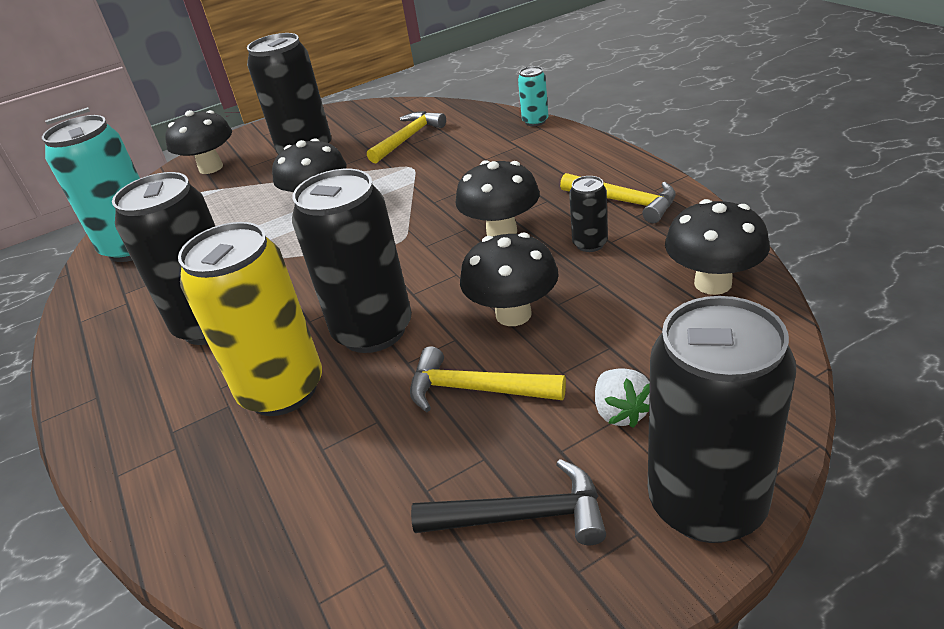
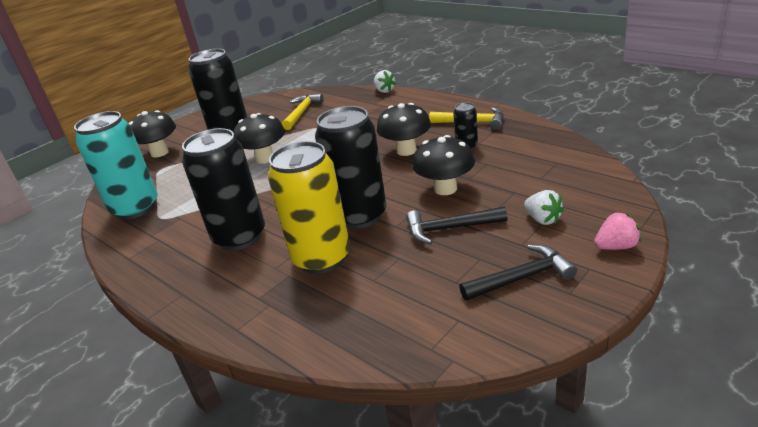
camera: 20 degrees left, 5 degrees down
yellow hammer [410,346,566,412] -> black hammer [406,207,508,245]
turquoise can [518,66,548,126] -> white strawberry [374,70,396,93]
black can [648,296,796,543] -> pink strawberry [594,212,641,250]
black mushroom [665,199,770,295] -> none

